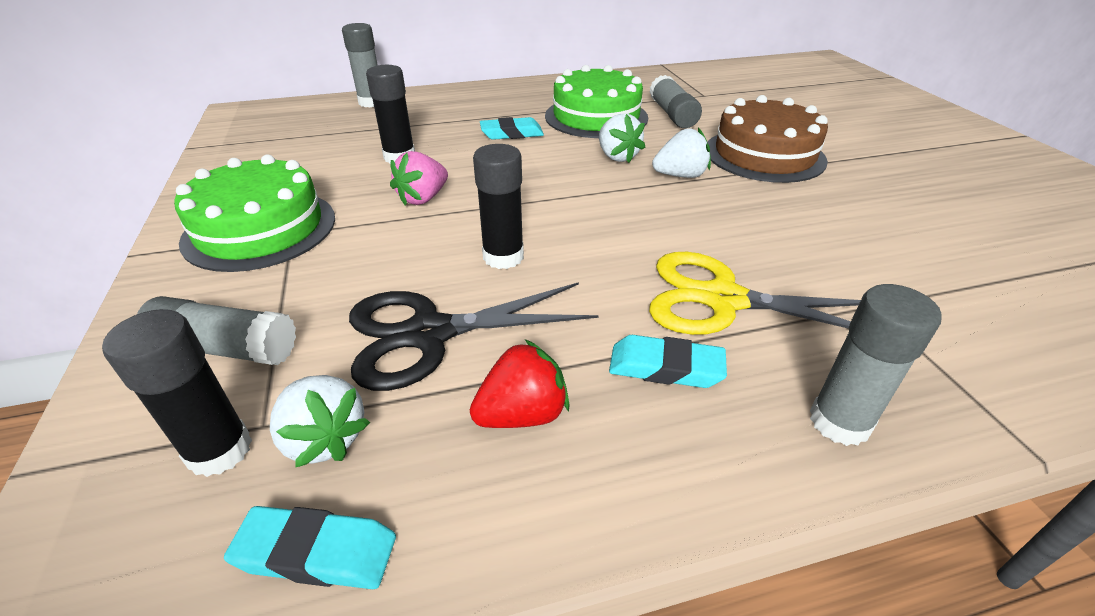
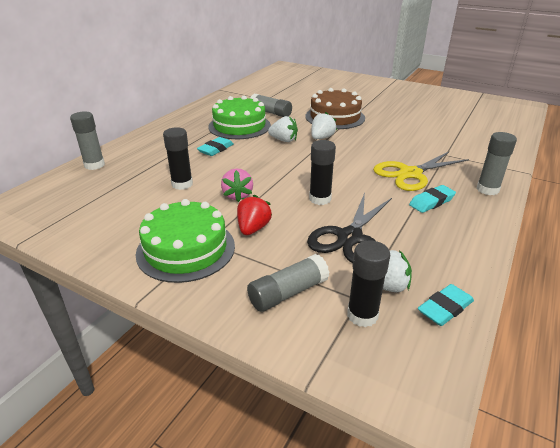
camera: 45 degrees left, 5 degrees down
red strawberry [470,339,569,428] -> red strawberry moved to [237,194,272,235]

